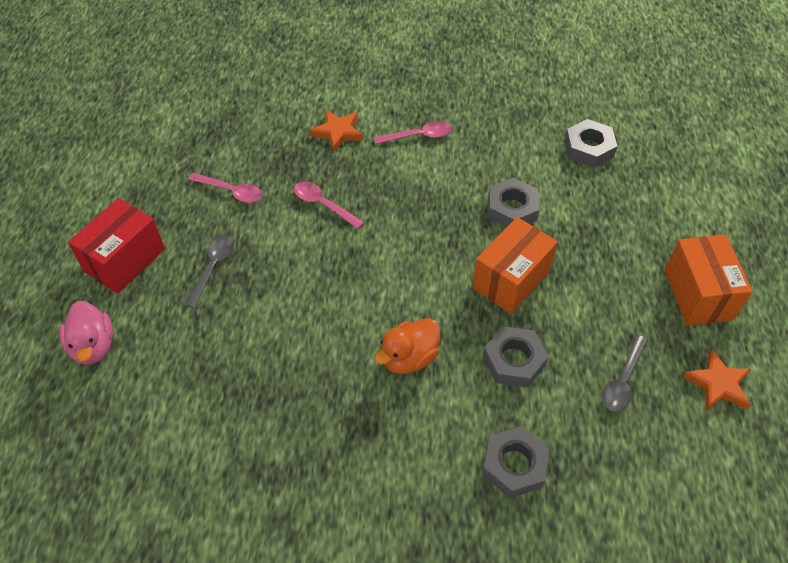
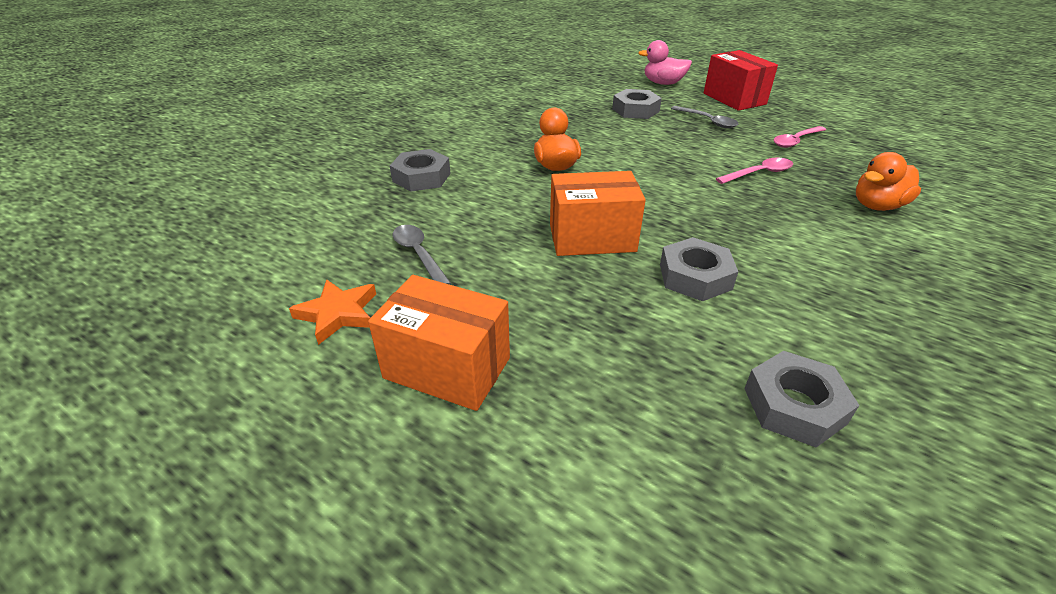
camera: 120 degrees right, 15 degrees down
orange star [310,109,363,152] -> orange duck [856,152,921,211]
pink spoon [374,121,452,144] -> none
orange box [472,217,558,314] -> orange box turned 75 degrees counterclockwise [550,171,645,256]
grey nut [483,326,549,388] -> grey nut moved to [612,89,662,119]

